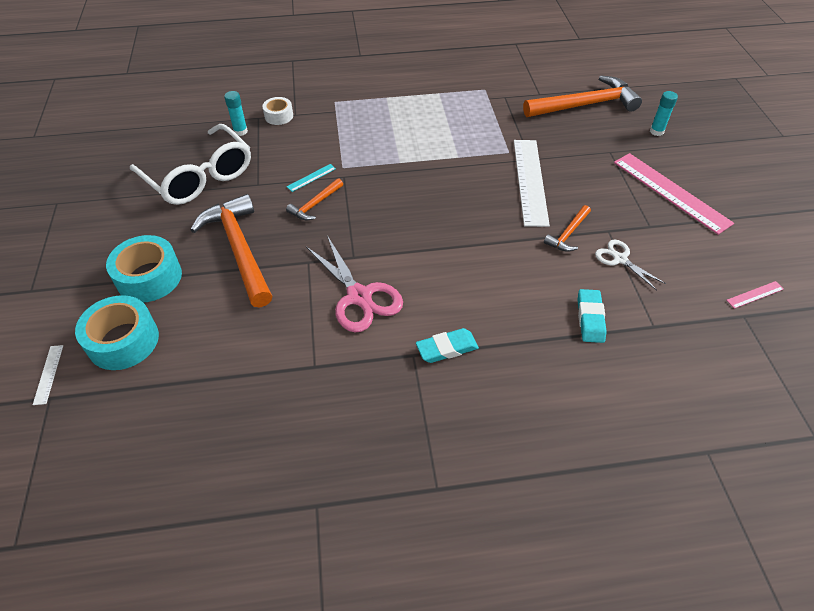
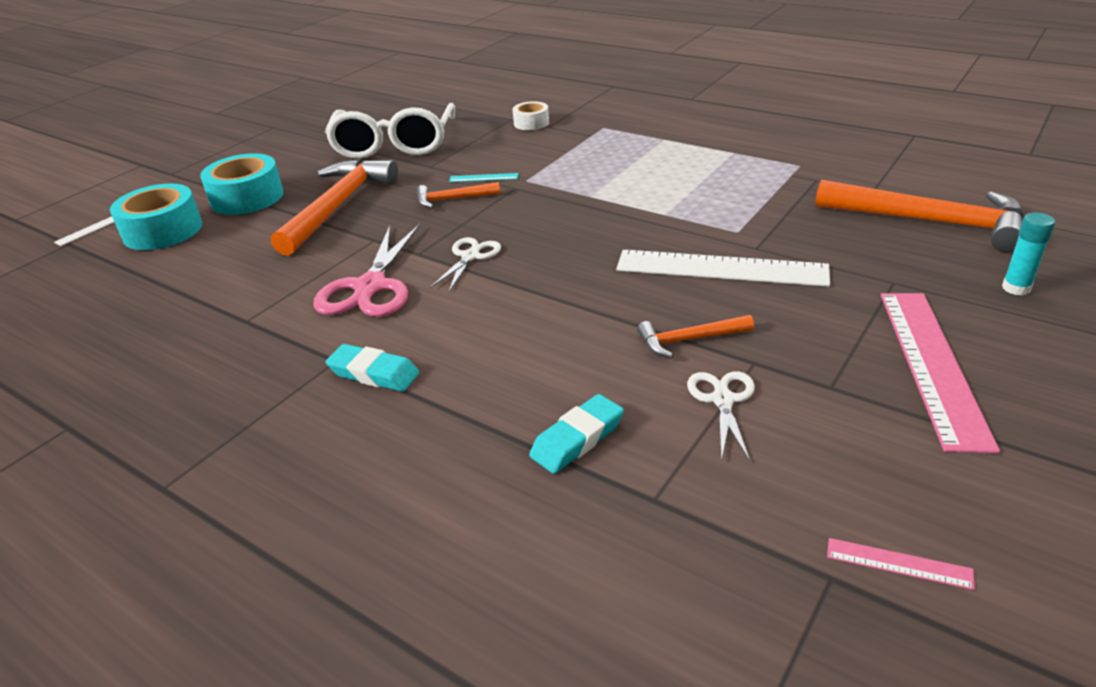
camera: 45 degrees right, 15 degrees down
turquoise glue stick [224,91,248,136] -> none
white ruler [514,140,550,227] -> white ruler turned 60 degrees clockwise [616,250,830,287]
none -> white scissors [430,237,501,292]

